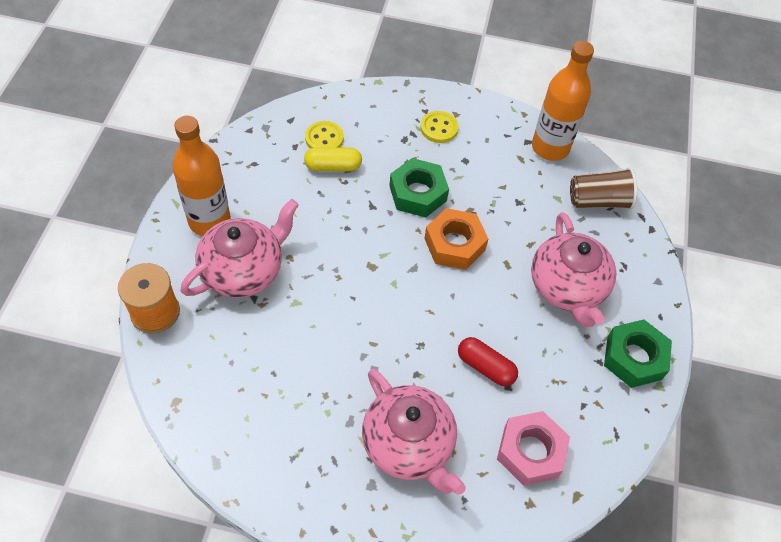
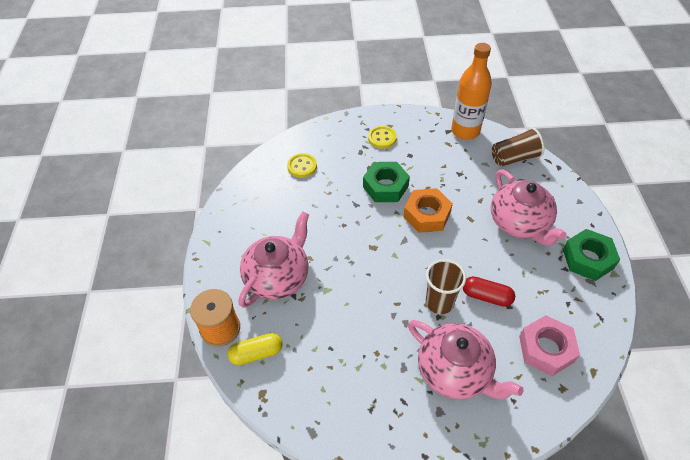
camera: 10 degrees left, 5 degrees down
orange bottle [172,116,231,236] -> none
yellow capsule [304,147,362,171] -> yellow capsule moved to [228,333,283,365]
none -> brown cup [426,259,466,314]

